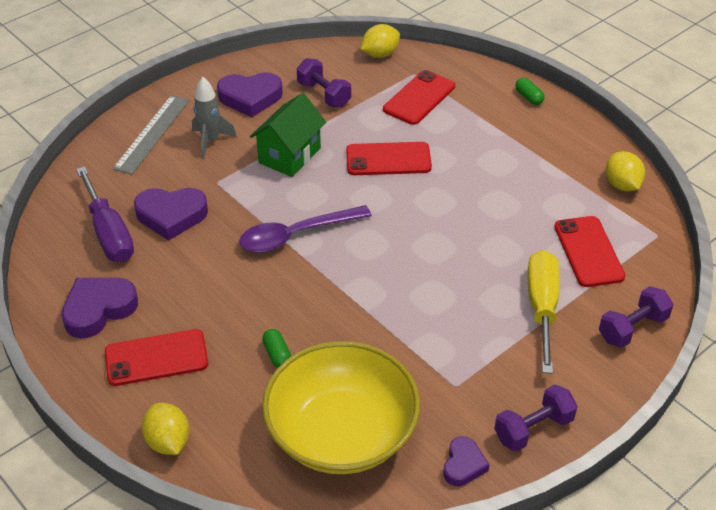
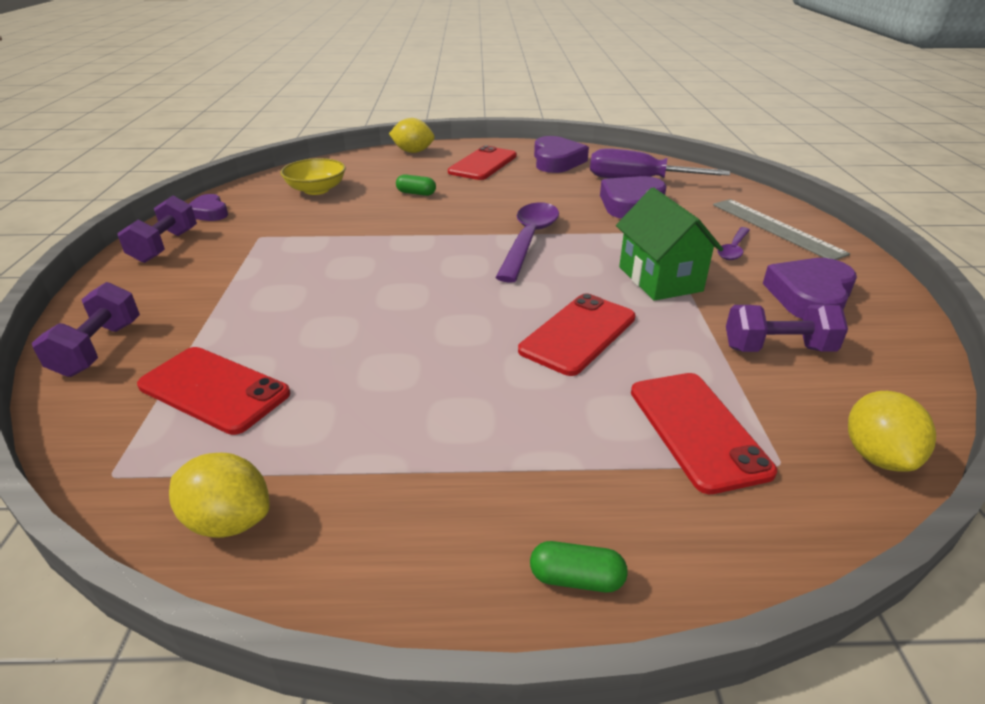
camera: 130 degrees right, 10 degrees down
grey rocket [192,77,237,159] -> purple spoon [718,227,750,260]
yellow bowl [262,341,420,474] -> yellow bowl [280,158,346,195], size x0.49
yellow screwdriver [528,250,560,374] -> none

